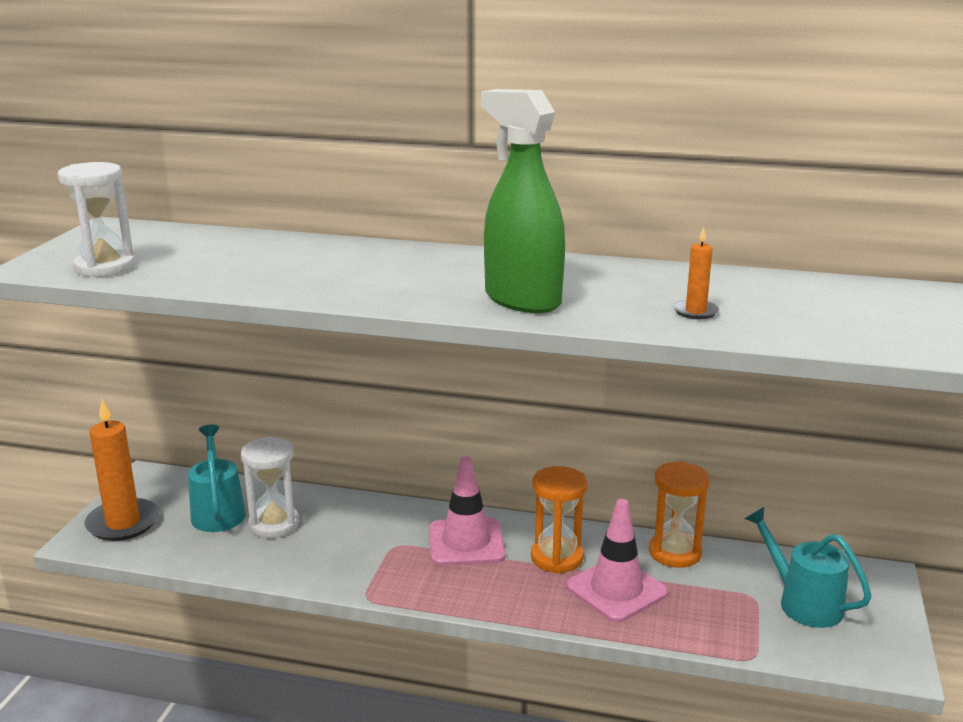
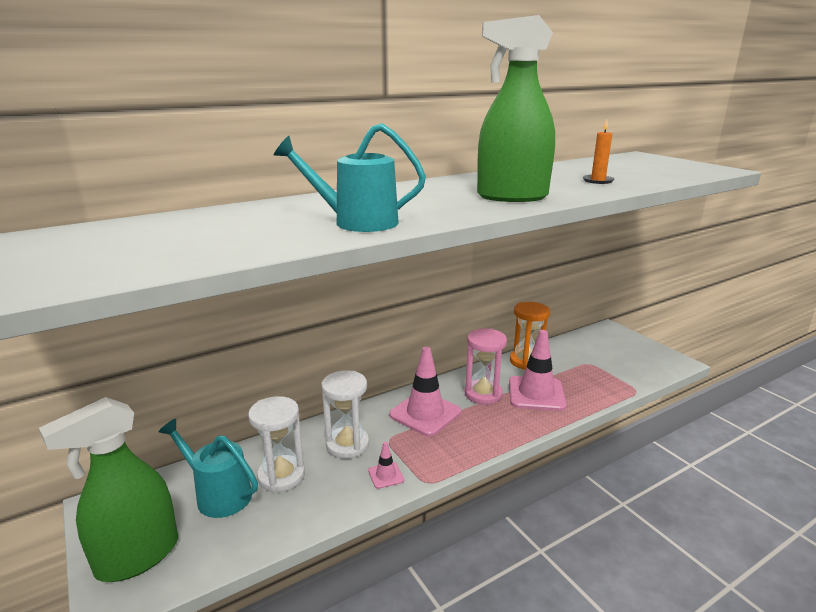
camera: 45 degrees left, 0 degrees up
white hourglass [58,162,135,278] -> white hourglass moved to [321,371,369,459]
orange candle [84,399,159,541] -> green spray bottle [39,397,178,582]
orange hourglass [531,466,587,573] -> pink hourglass [465,329,507,405]
turquoise watering can [745,507,872,628] -> turquoise watering can moved to [274,123,426,232]
none -> pink traffic cone [368,442,404,489]

